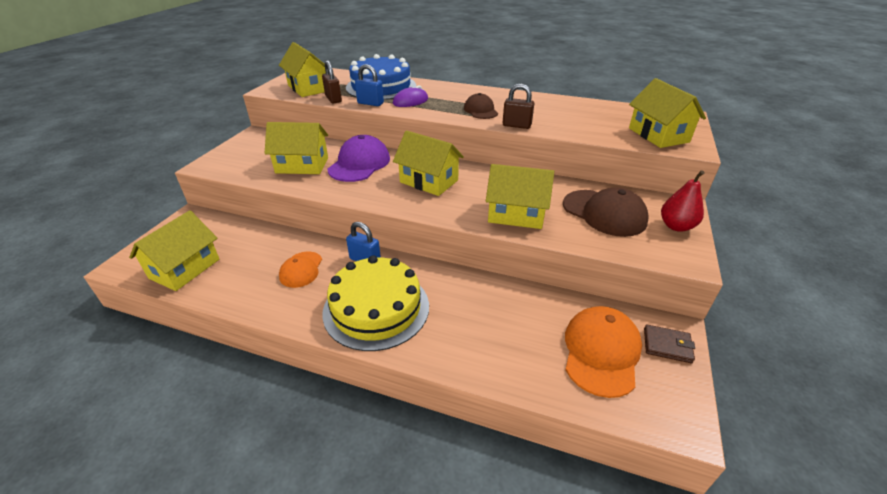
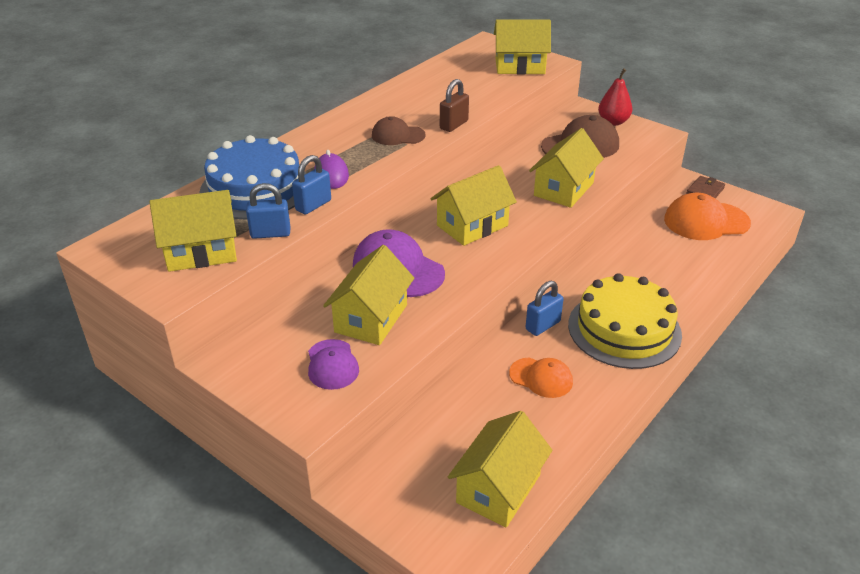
camera: 70 degrees left, 0 degrees up
yellow house [129,210,219,291] -> yellow house turned 75 degrees clockwise [448,411,552,527]
brown padlock [322,60,342,104] -> blue padlock [246,183,290,239]
orange cap [565,306,642,398] -> orange cap turned 45 degrees counterclockwise [664,193,751,240]
none -> purple cap [308,339,359,390]

